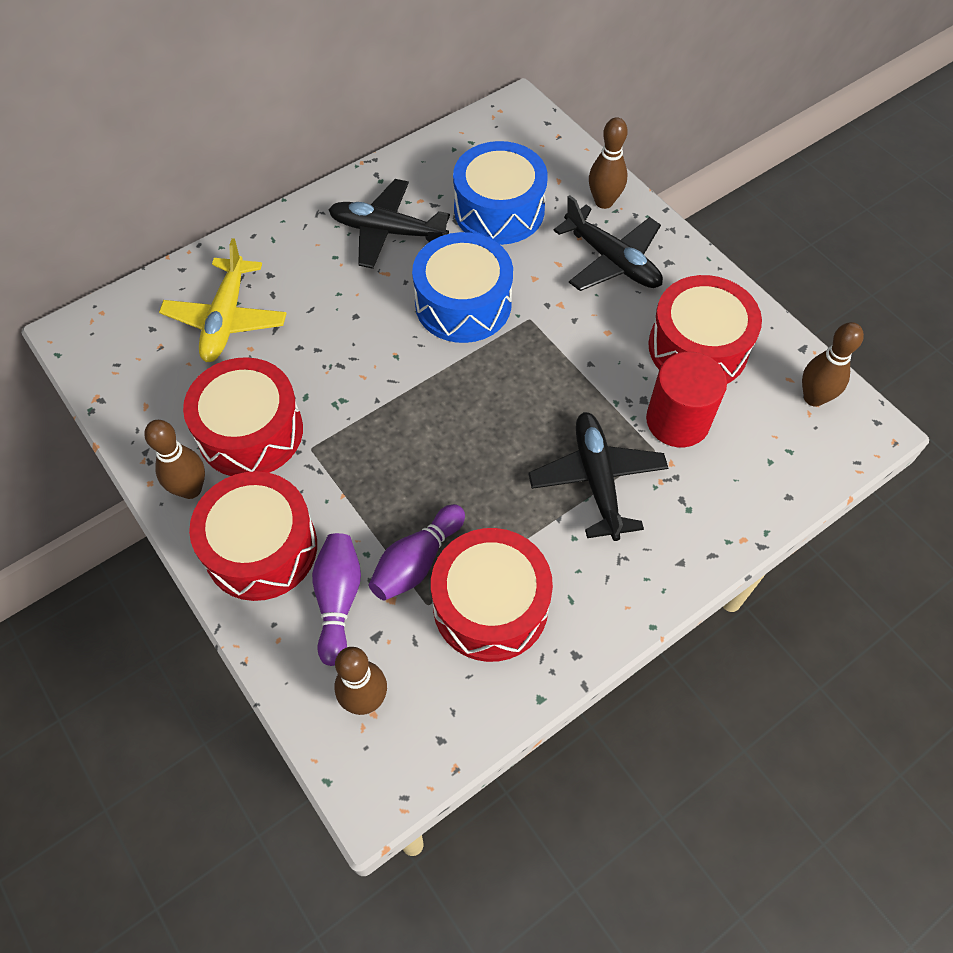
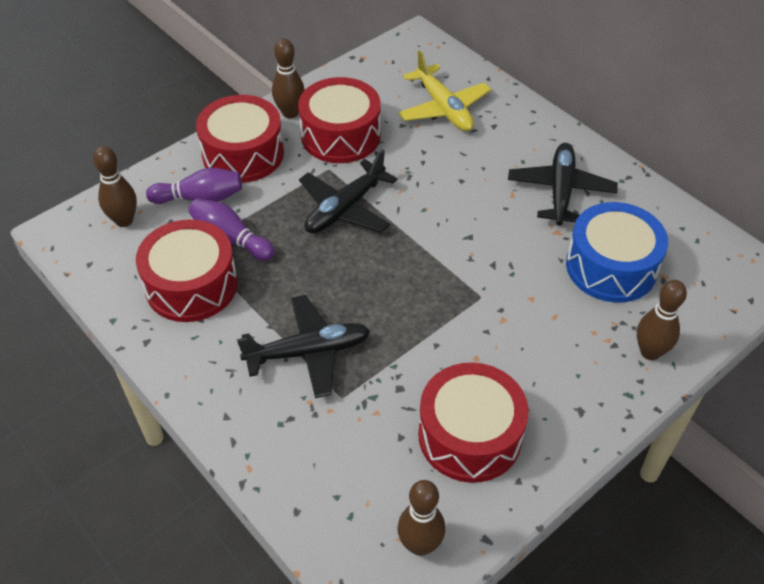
camera: 85 degrees right, 10 degrees down
yellow plane [159,238,287,362] -> yellow plane turned 120 degrees counterclockwise [398,50,491,131]
blue drum [412,232,513,343] -> none
black plane [553,195,663,291] -> black plane moved to [299,149,397,233]
red cylinder [646,352,727,447] -> none

